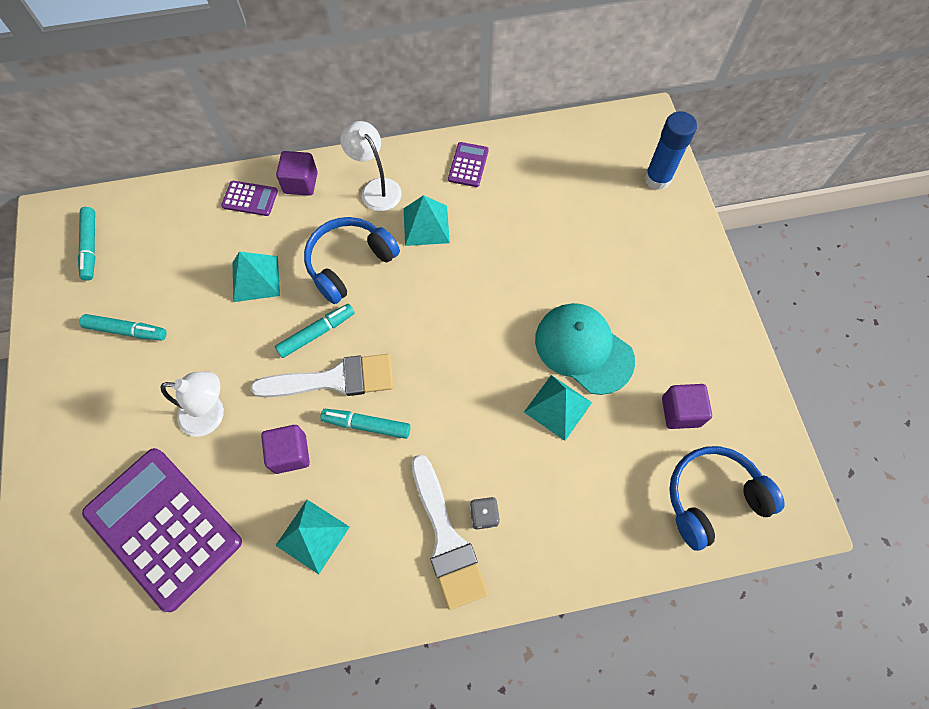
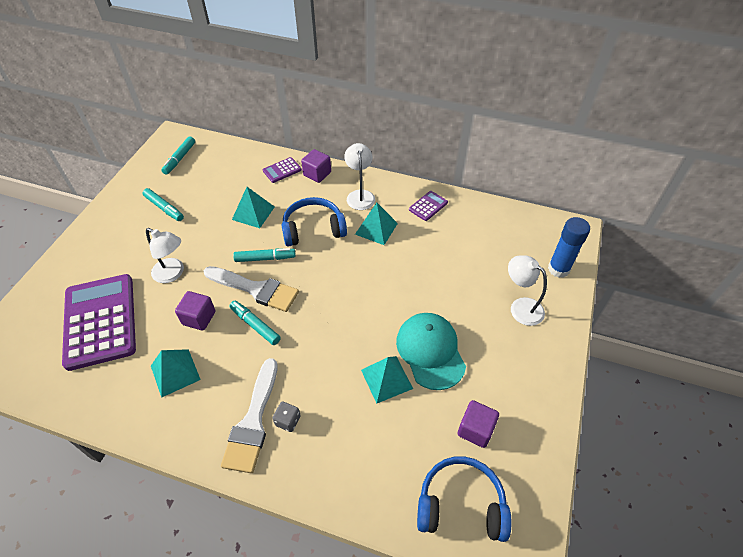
camera: 30 degrees right, 15 degrees down
purple calculator [221,181,278,216] -> purple calculator turned 105 degrees clockwise [263,157,302,183]
none -> white lamp [508,255,547,326]

